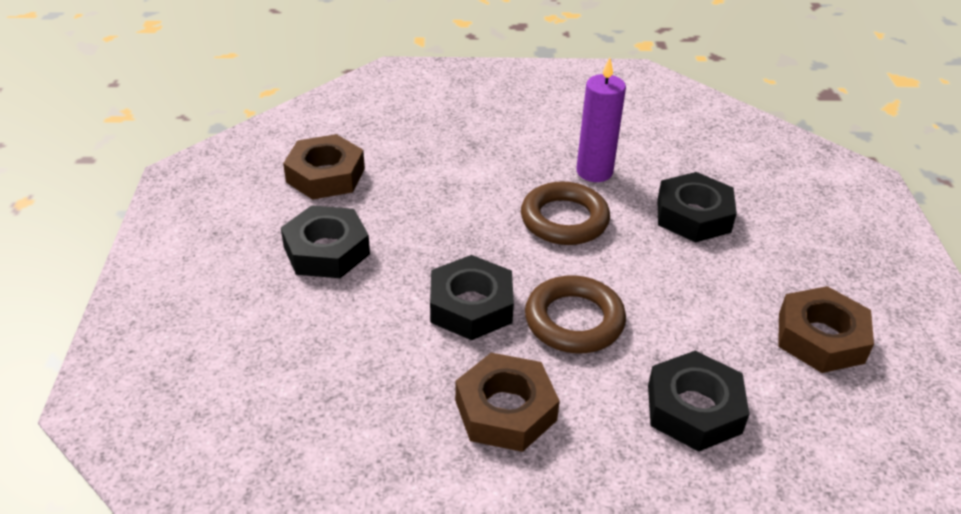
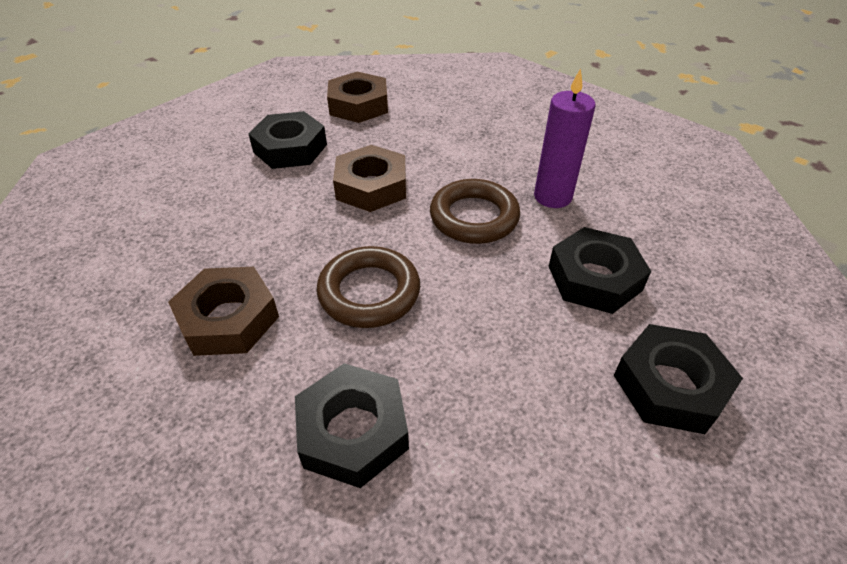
camera: 45 degrees right, 5 degrees up
black nut [430,255,514,340] -> black nut moved to [614,324,743,434]
brown nut [778,286,874,373] -> brown nut moved to [333,145,406,212]

